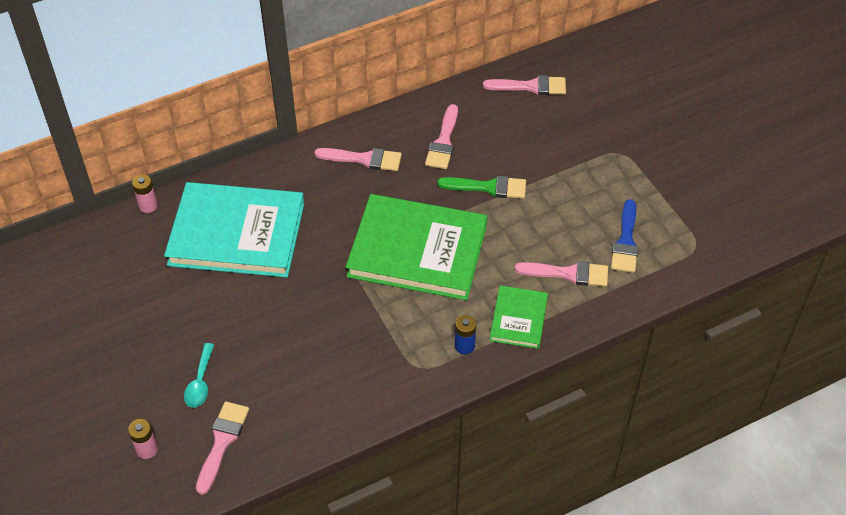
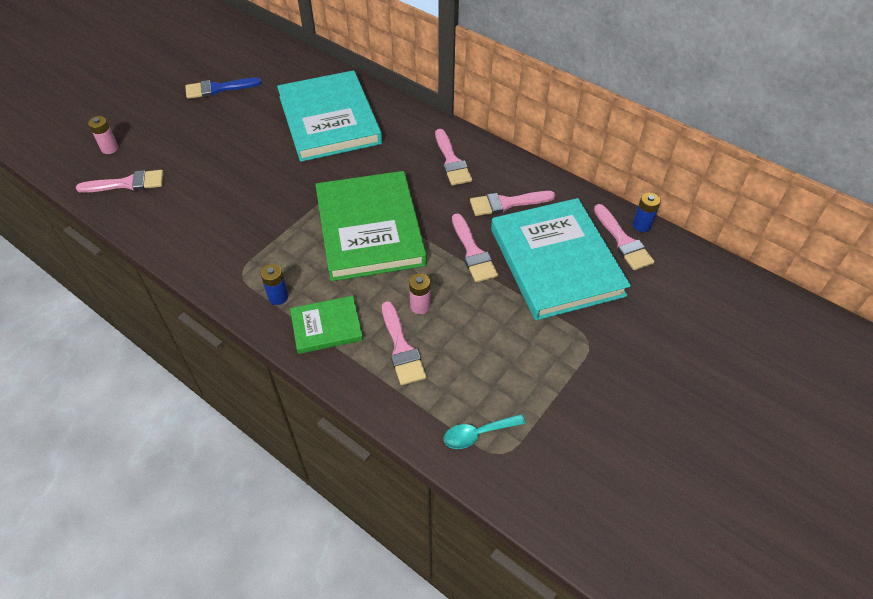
camera: 65 degrees right, 0 degrees up
pink battery [132,174,158,213] -> pink battery moved to [409,273,431,314]
turquoise spoon [184,343,214,408] -> turquoise spoon moved to [444,414,525,449]
green brush [438,176,526,199] -> pink brush [452,213,498,282]
blue brush [611,199,638,273] -> blue brush moved to [185,77,262,99]
none -> turquoise book [491,198,631,320]
none -> blue battery [633,192,660,232]

